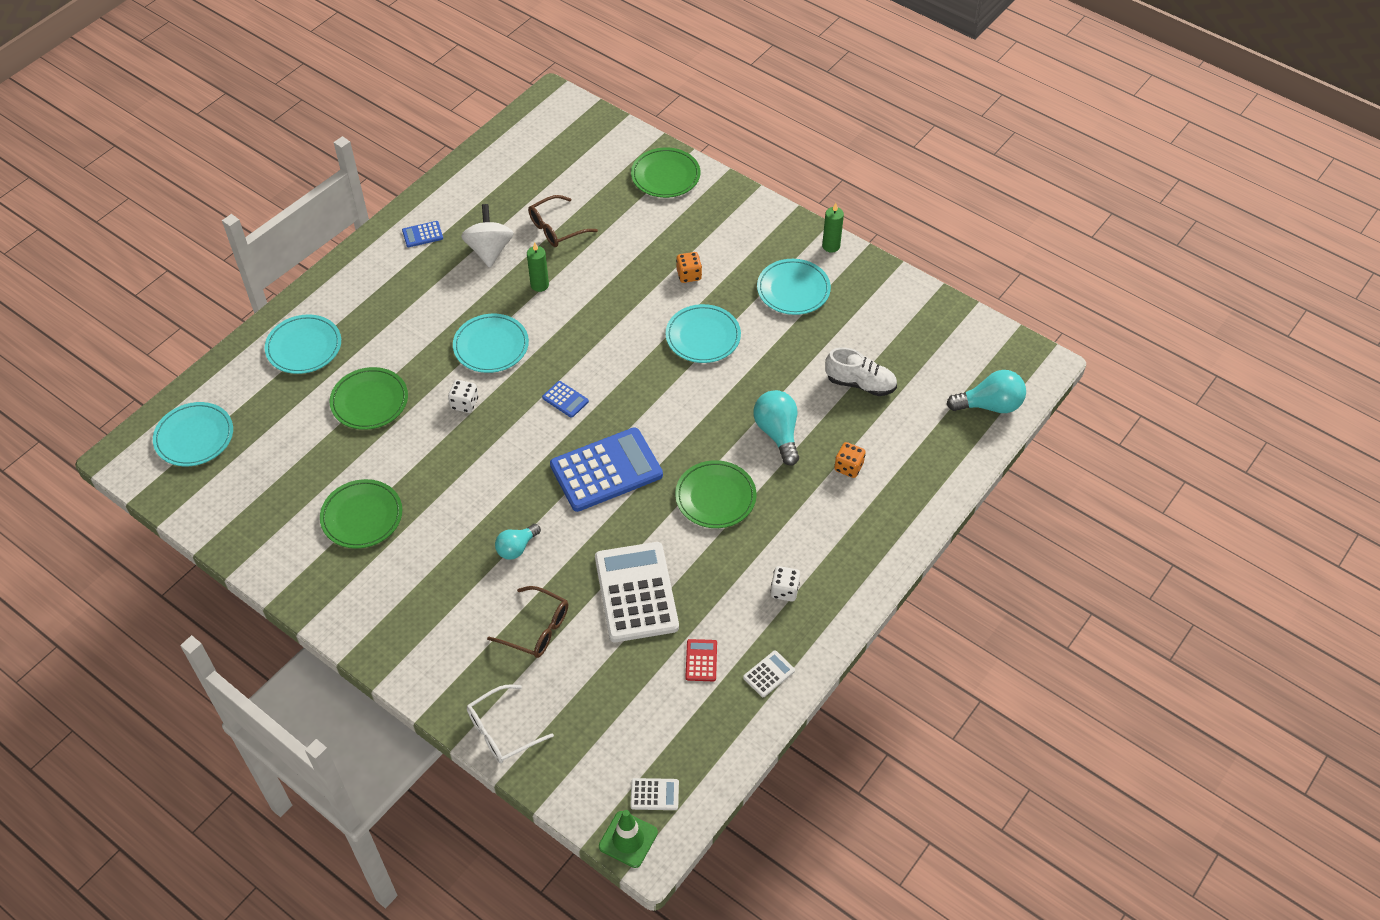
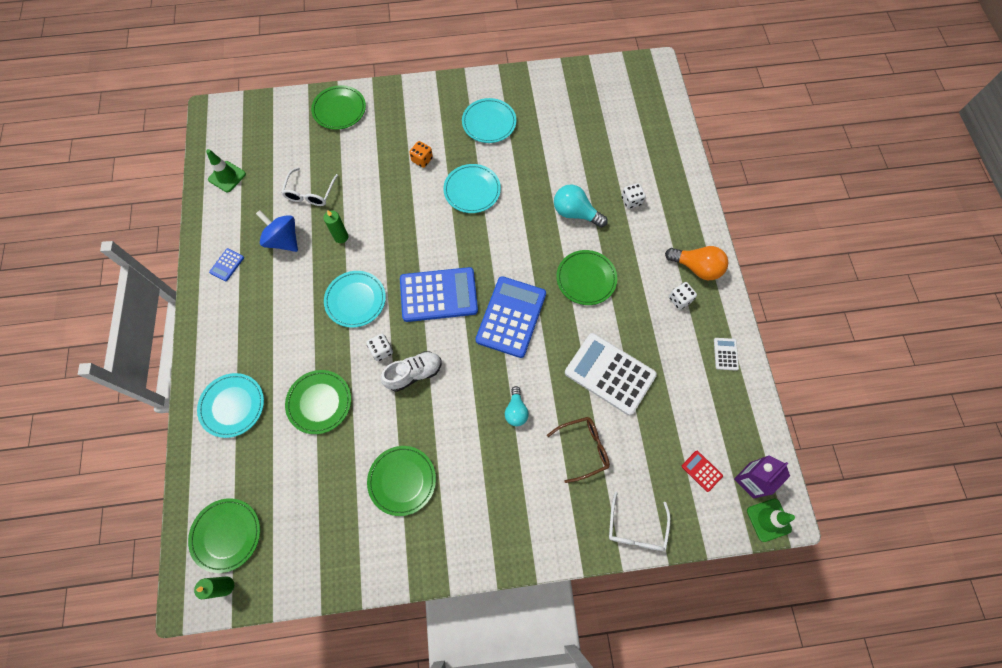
camera: 45 degrees left, 15 degrees up
turquoise plate [153,402,233,466] -> green plate [188,498,260,573]
white spinning top [461,204,513,268] -> blue spinning top [256,210,298,252]
brown glasses [528,195,598,247] -> white glasses [281,167,338,206]
blue calculator [542,381,589,418] -> blue calculator [400,267,478,322], size x2.36
white calculator [630,778,679,810] -> purple carton [734,455,790,499]
red calculator [685,639,717,681] -> red calculator moved to [682,451,723,492]
green candle [822,203,844,253] -> green candle moved to [194,577,234,599]
white shoe [825,347,897,396] -> white shoe moved to [381,351,442,392]
orange dice [834,442,866,478] -> white dice [622,183,646,209]
turquoise light bulb [947,370,1026,413] -> none
none -> green traffic cone [206,149,246,192]
none -> orange light bulb [665,246,728,280]

